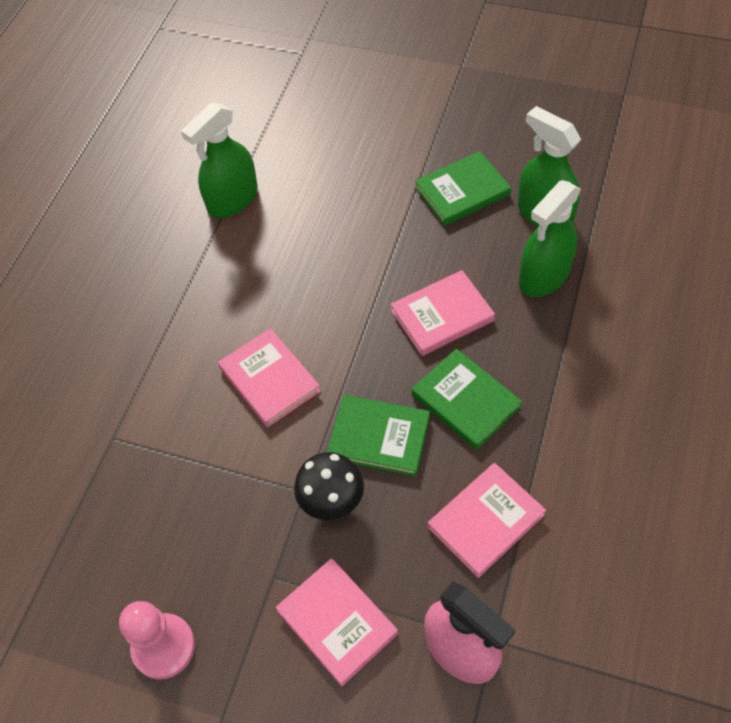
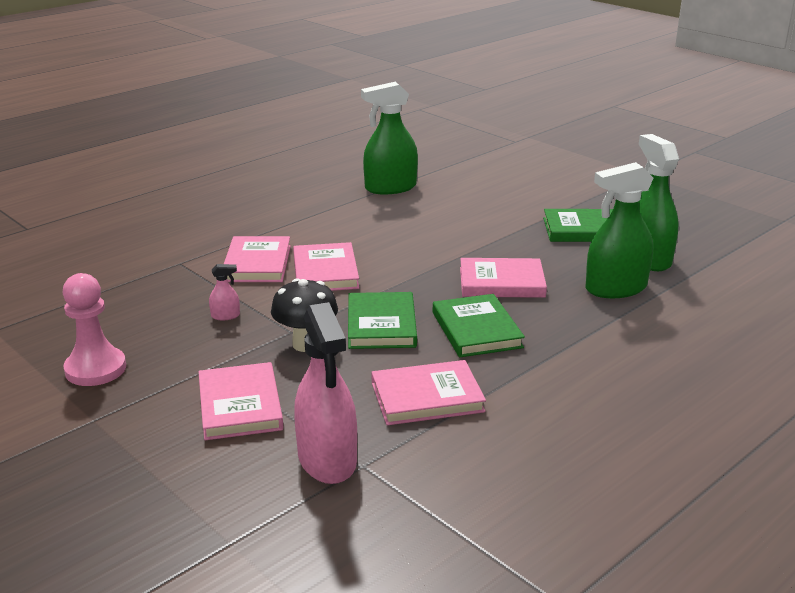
camera: 25 degrees right, 30 degrees down
green book [327,395,430,476] -> green book turned 45 degrees clockwise [348,292,417,349]
none -> pink spray bottle [209,264,240,320]
none -> pink book [224,236,291,282]

